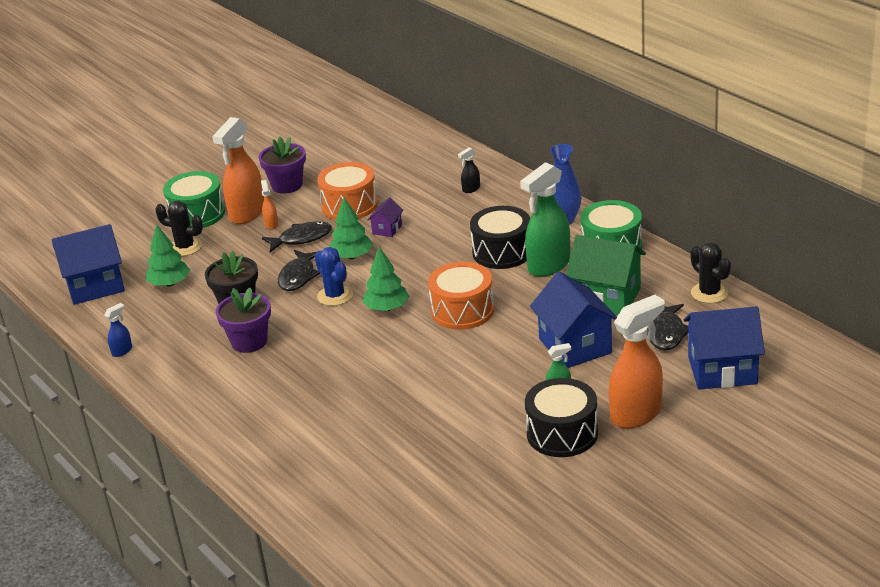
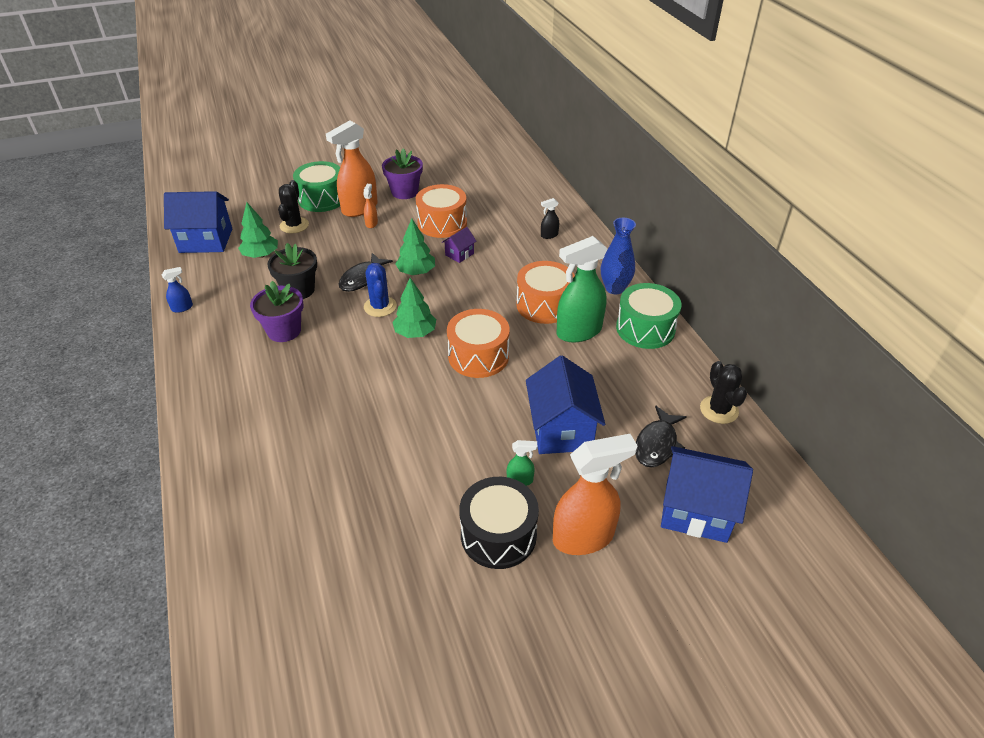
camera: 15 degrees right, 10 degrees up
black cactus [155,201,203,256] -> black cactus turned 60 degrees clockwise [278,180,309,233]
black fish [262,221,332,252] -> none
black drum [470,206,530,269] -> orange drum [516,261,575,324]
green house [566,235,646,315] -> none

